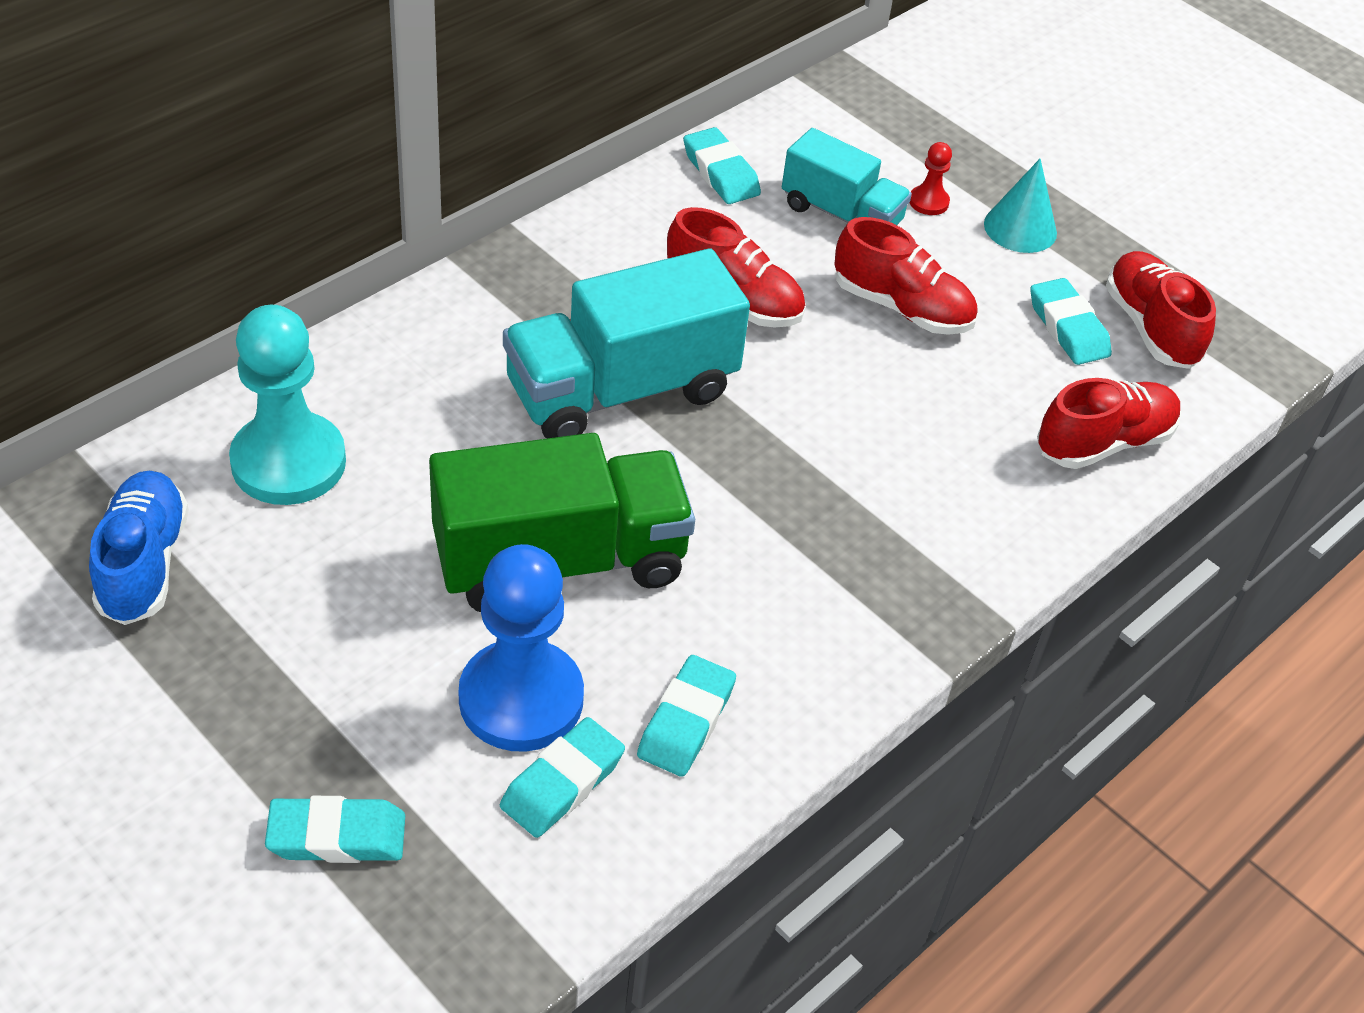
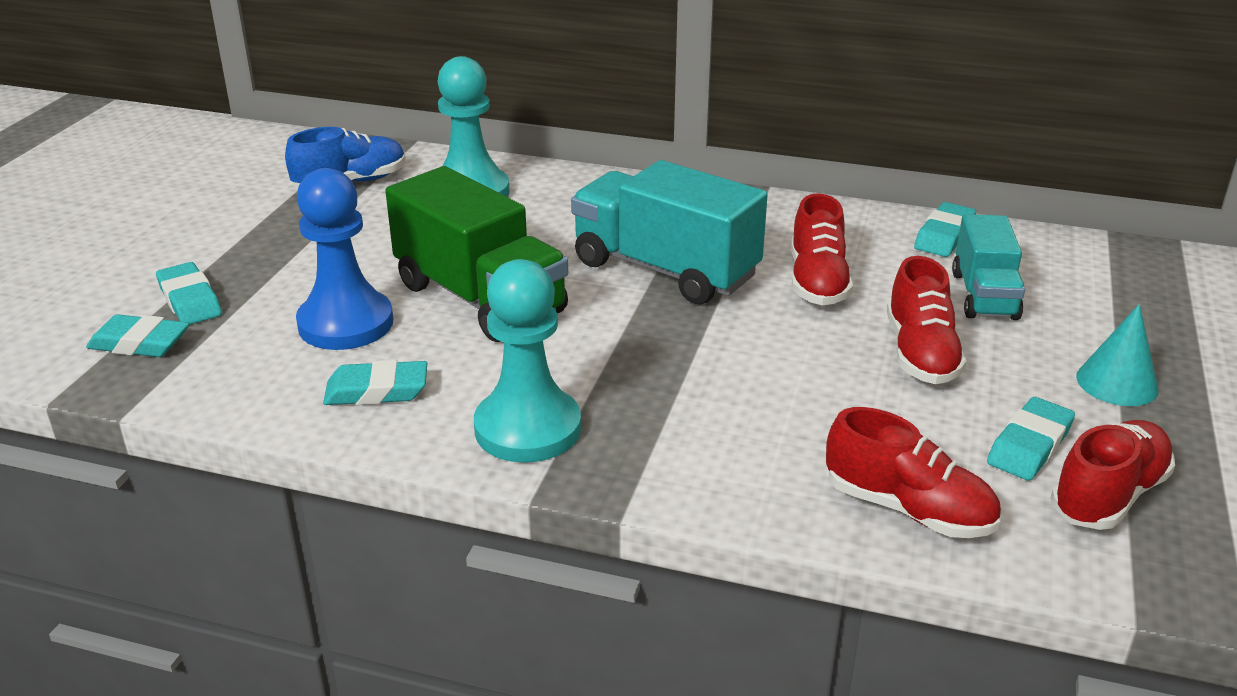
camera: 65 degrees right, 15 degrees down
turquoise eraser [500,717,625,838] -> turquoise eraser moved to [86,314,189,357]
red pawn [909,142,952,215] -> none
none -> turquoise pawn [474,259,581,463]

